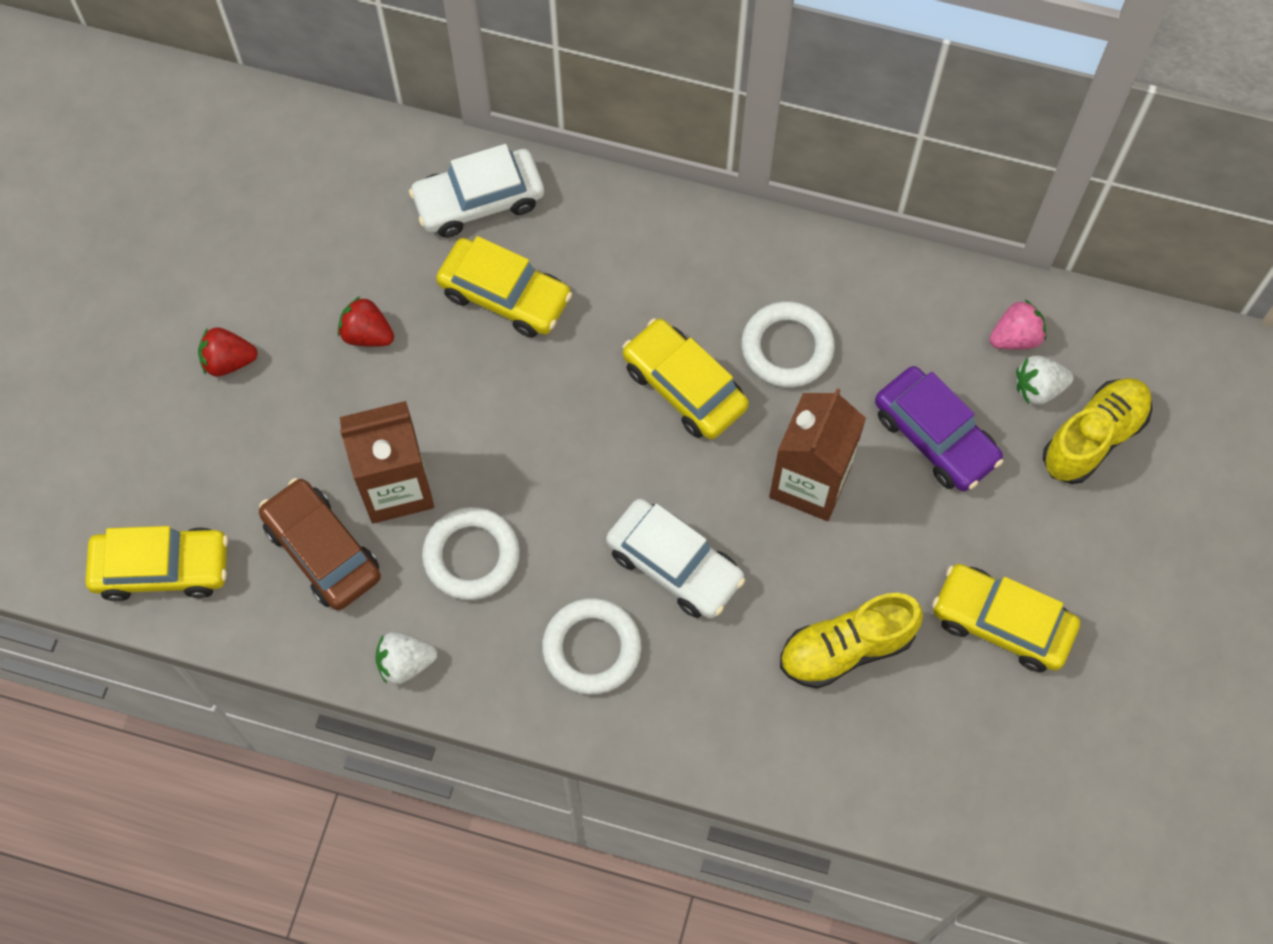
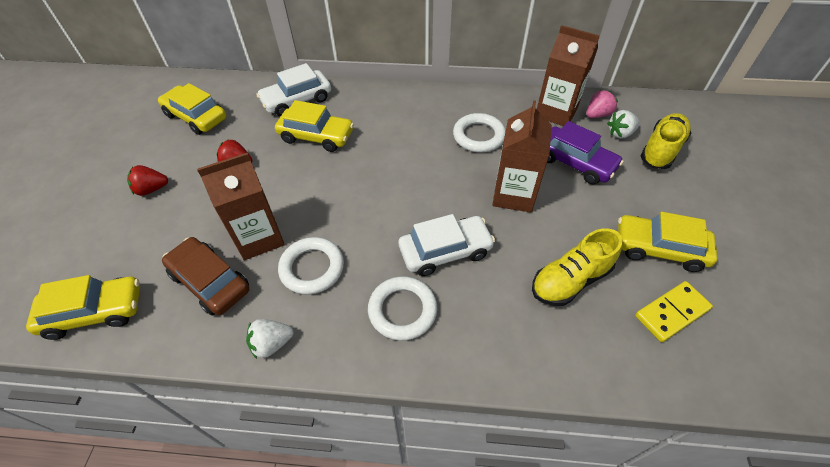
camera: 10 degrees left, 15 degrees down
white car [606,499,745,618] -> white car turned 45 degrees counterclockwise [399,214,495,276]
yellow car [623,318,749,439] -> yellow car moved to [158,83,226,135]
none -> brown carton [537,25,600,126]
none -> yellow domino [635,281,713,342]

